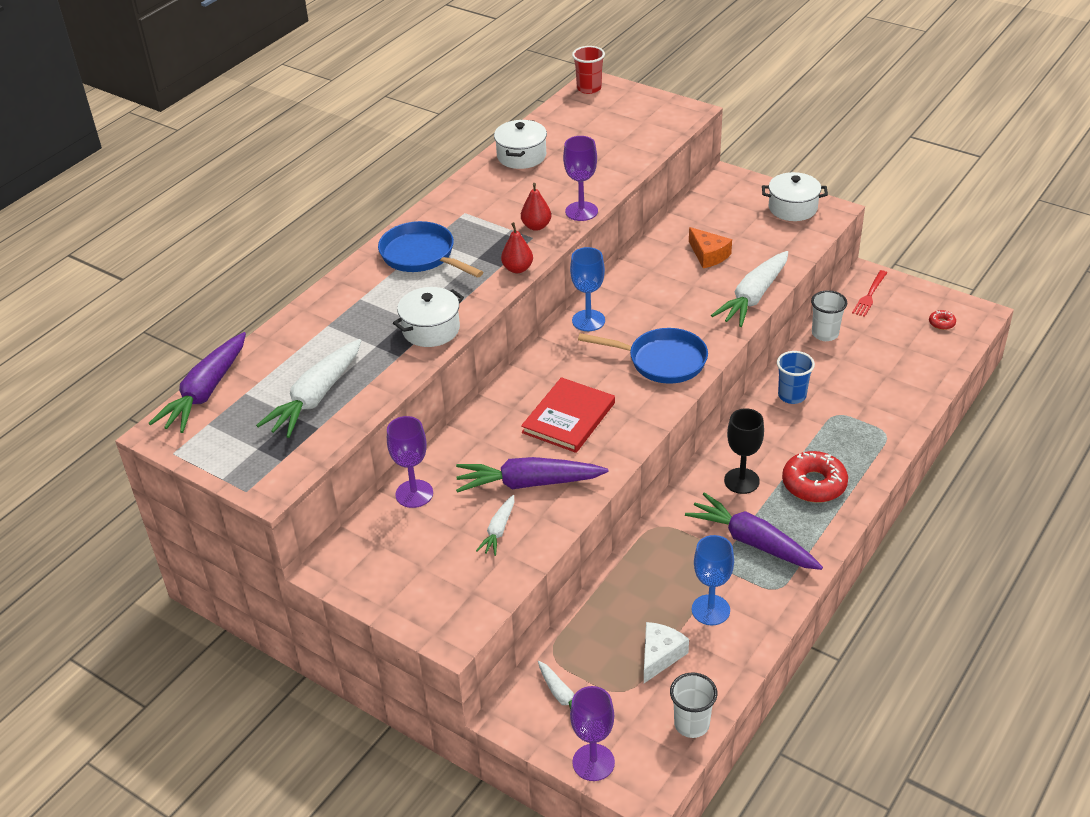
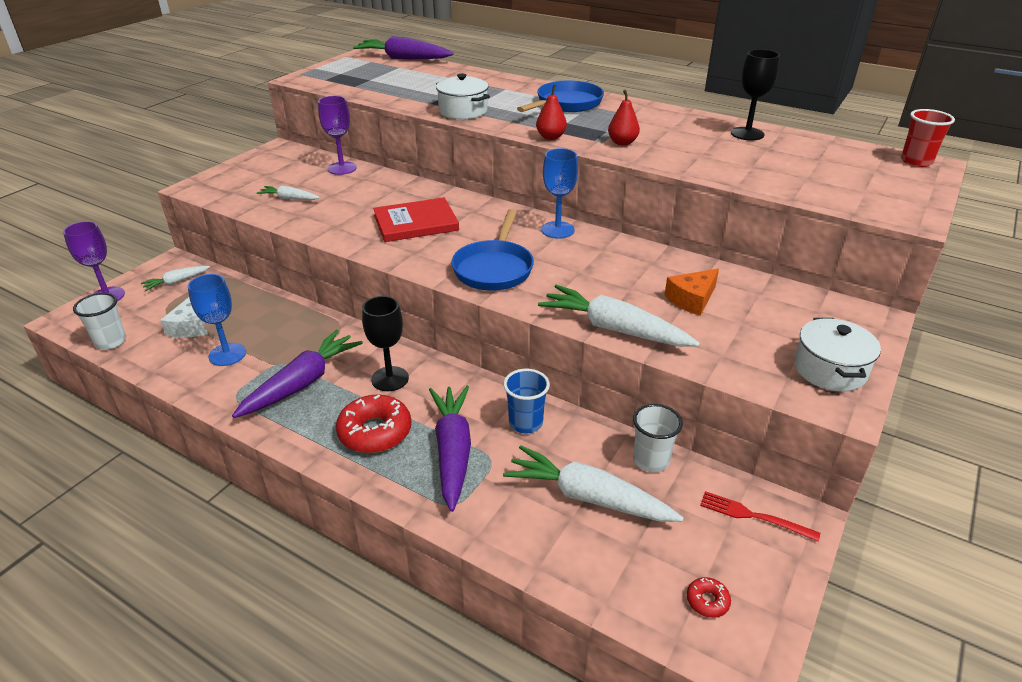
camera: 85 degrees right, 5 degrees down
white carrot [256,339,361,438] -> white carrot moved to [503,445,684,522]
purple carrot [456,457,609,493] -> purple carrot moved to [429,386,471,512]
white pot [494,120,547,169] -> black goblet [731,49,780,140]
red book [521,377,615,453] -> red book turned 45 degrees counterclockwise [373,197,459,242]
purple goblet [563,136,598,221] -> none
white cheese [644,622,689,683] -> white cheese turned 60 degrees clockwise [160,297,208,338]

